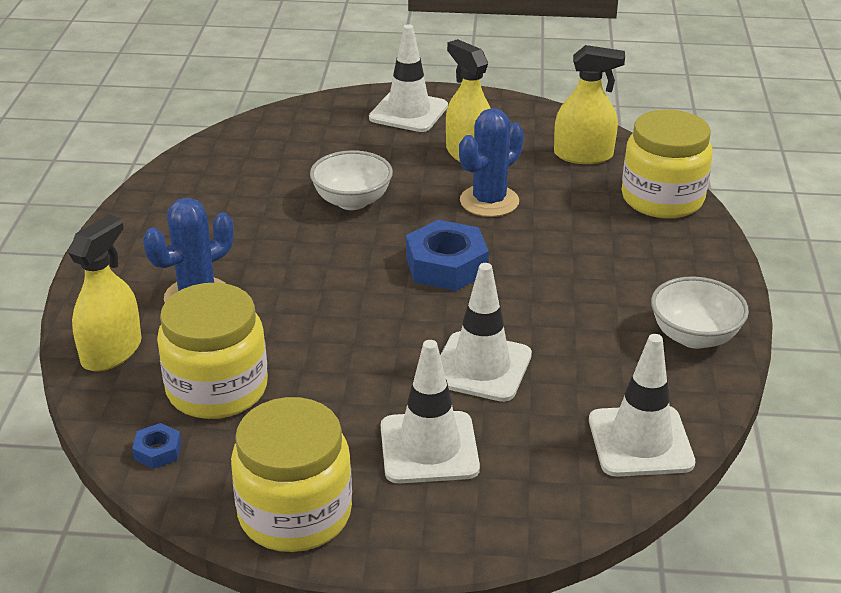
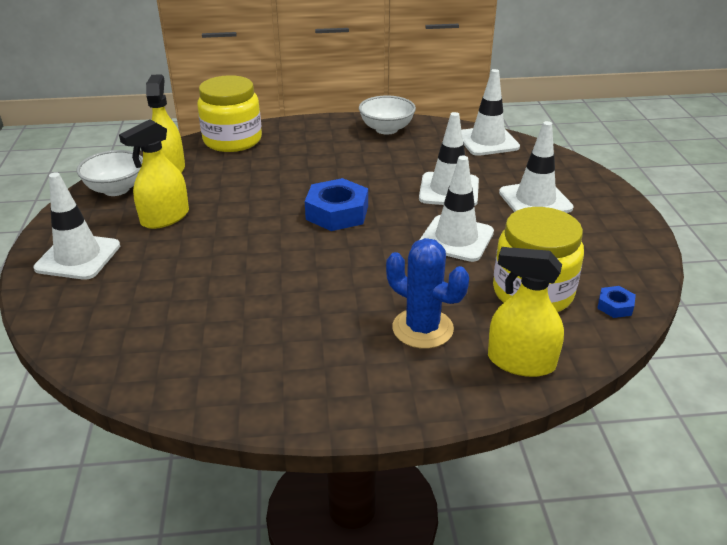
camera: 100 degrees left, 0 degrees up
yellow jar [231,397,352,552] -> none
white bowl [310,150,393,210] -> white bowl moved to [77,150,143,196]
blue cactus [459,108,524,217] -> none
none -> white traffic cone [420,156,494,262]

